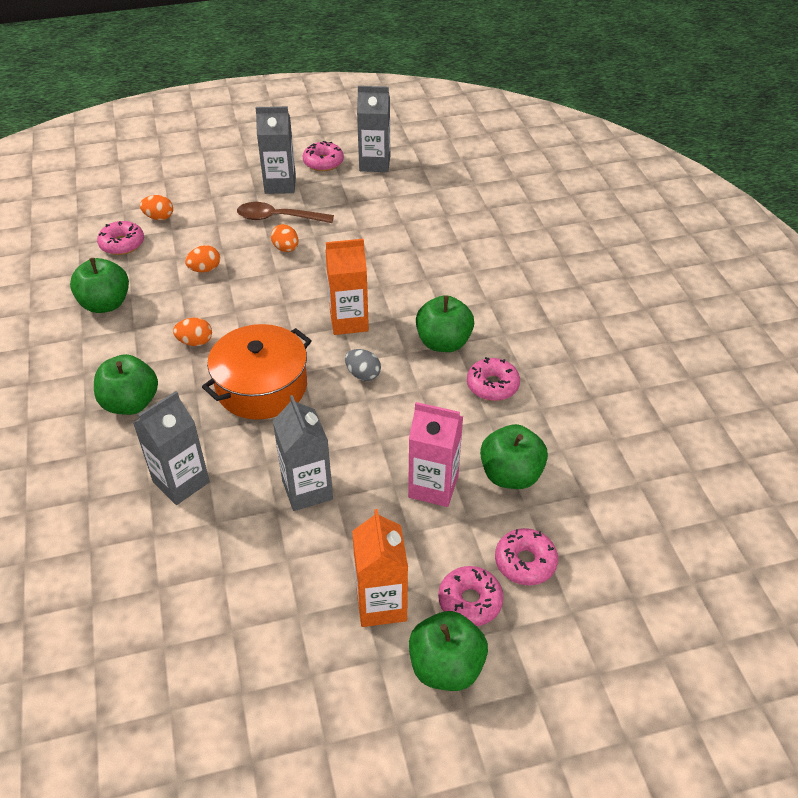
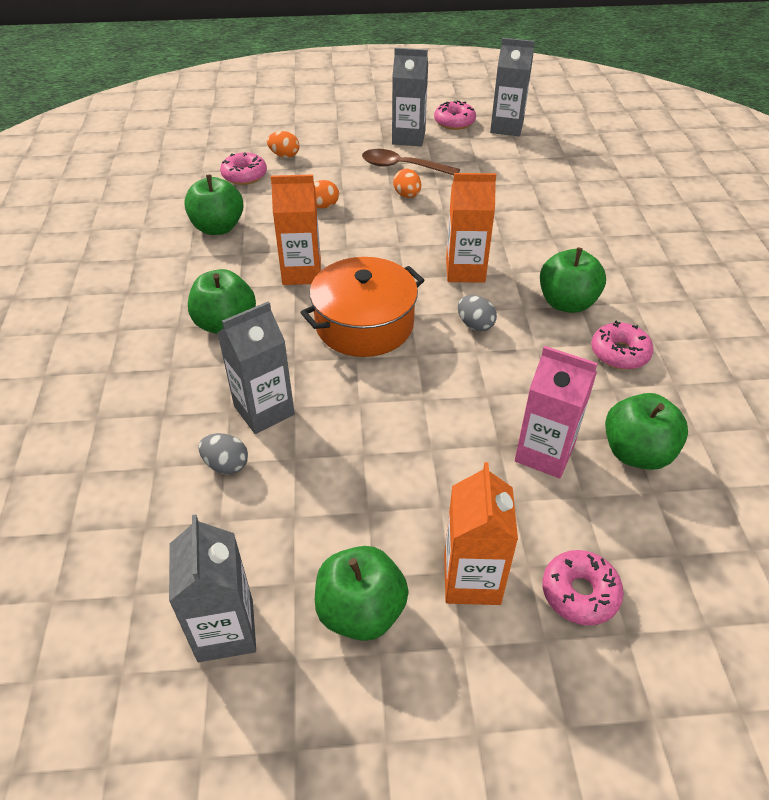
camera: 10 degrees right, 0 degrees up
orange egg [173,318,212,346] -> orange carton [271,174,321,285]
grey carton [273,395,333,511] -> grey carton moved to [169,515,256,662]
green apple [409,611,488,691] -> green apple moved to [315,546,409,641]
pink donut [495,528,558,585] -> none
none -> grey egg [199,433,248,474]

